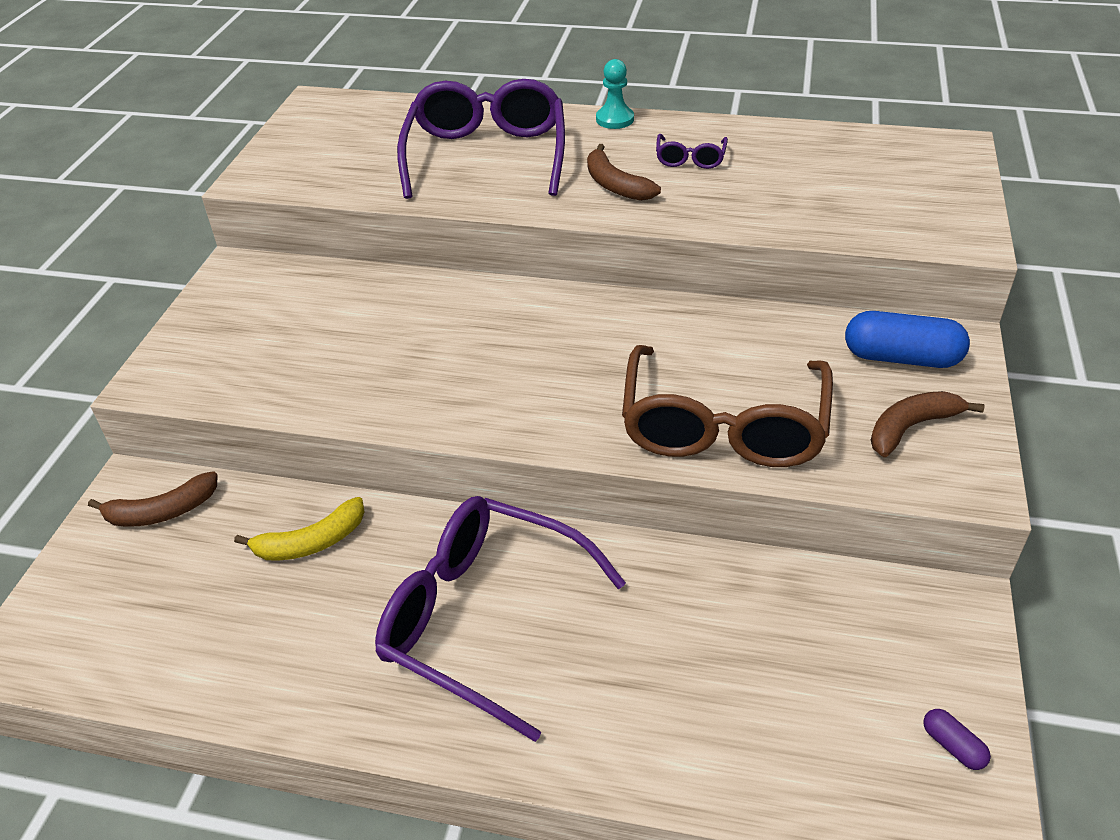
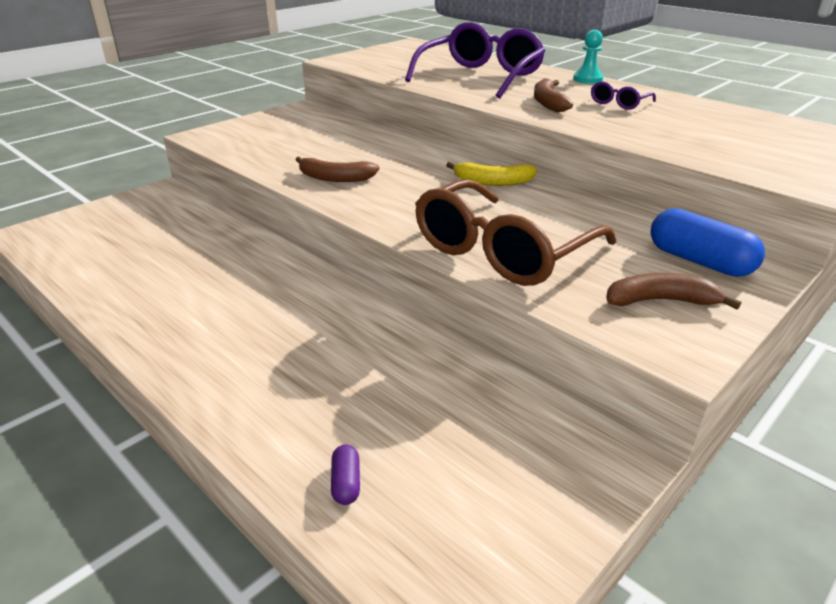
camera: 30 degrees right, 10 degrees down
brown banana [88,471,218,527] -> brown banana moved to [295,157,380,182]
yellow banana [234,497,365,560] -> yellow banana moved to [446,162,537,186]
purple glasses [375,496,626,742] -> none
purple capsule [923,709,991,770] -> purple capsule moved to [331,445,360,505]

